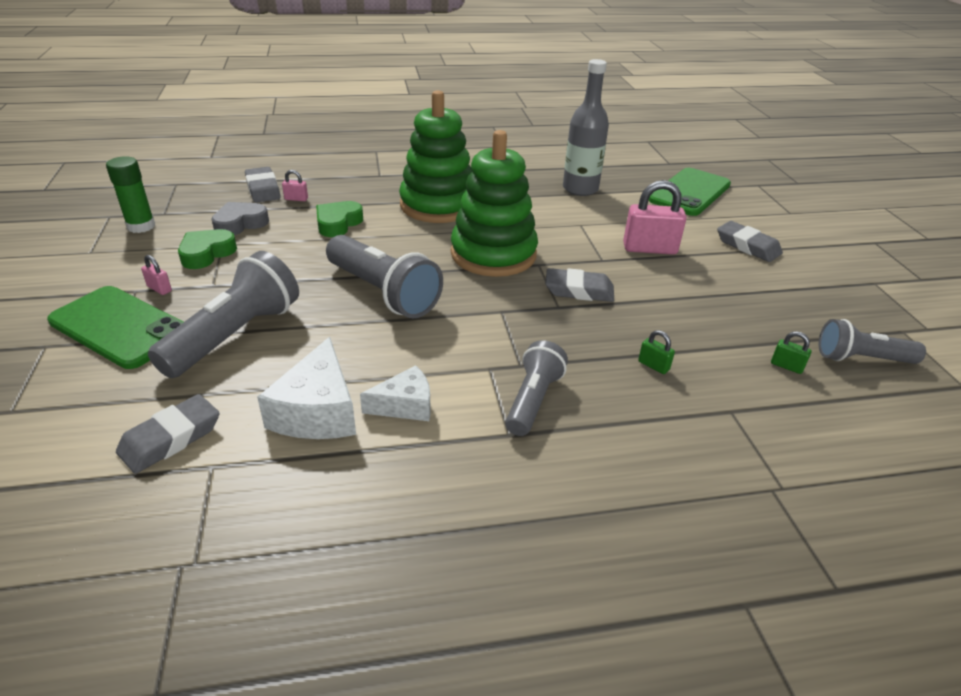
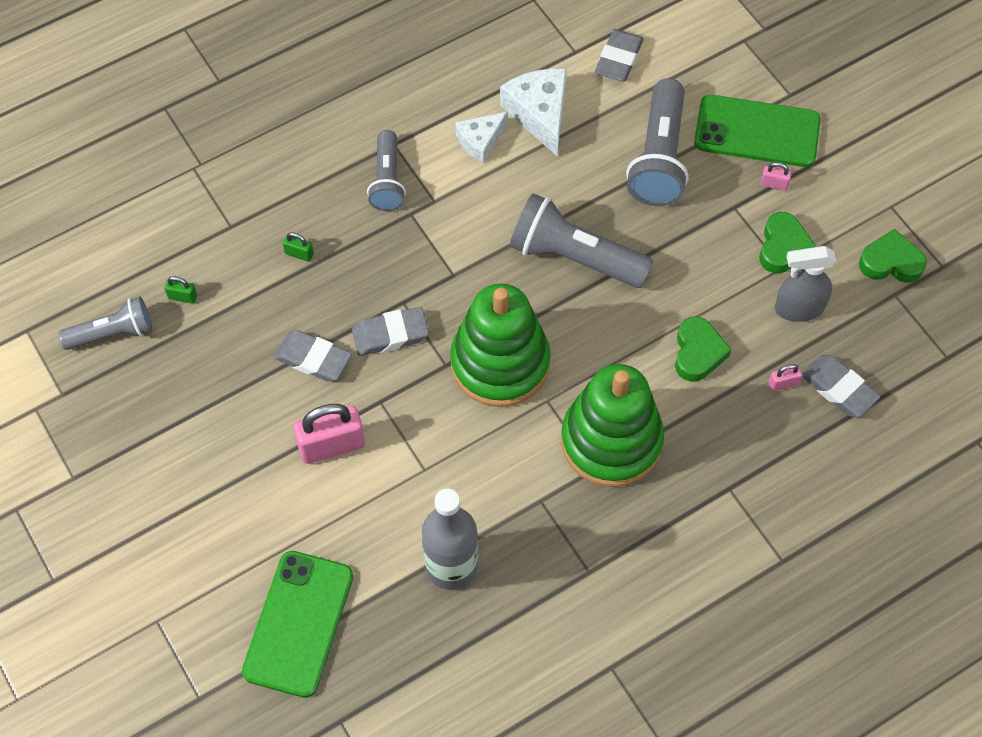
camera: 160 degrees right, 25 degrees up
green glue stick [106,156,155,233] -> green heart [859,229,927,283]
grey heart [212,202,269,235] -> grey spray bottle [775,246,837,322]
grey eraser [717,221,783,262] -> grey eraser moved to [274,330,352,382]

